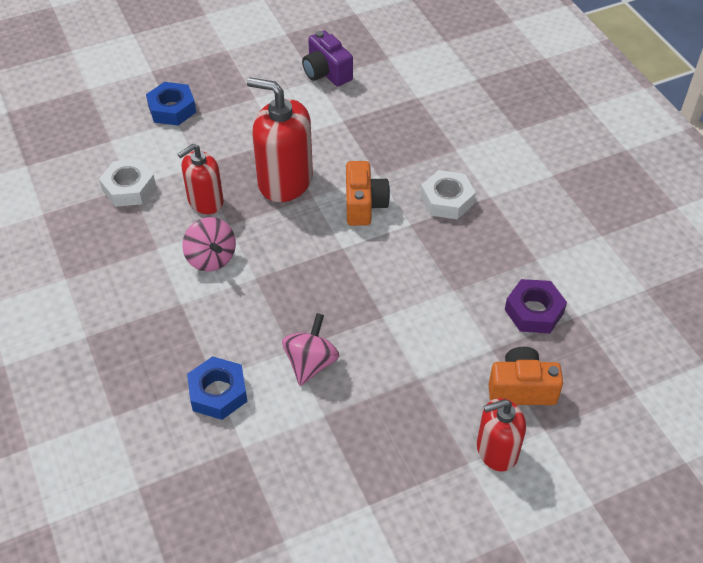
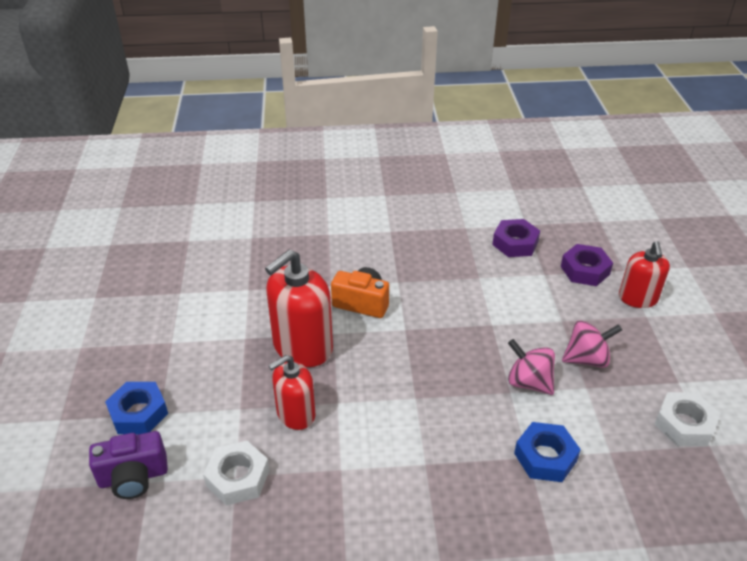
camera: 70 degrees left, 10 degrees down
red soap dispenser [178,144,224,214] -> red soap dispenser turned 75 degrees clockwise [268,355,316,430]
pink spinning top [182,217,236,272] -> pink spinning top moved to [562,321,622,368]
purple camera [302,31,353,86] -> purple camera moved to [89,431,168,499]
white nut [420,170,476,220] -> white nut moved to [655,392,720,446]
orange camera [488,347,563,405] -> purple nut [561,244,613,286]

